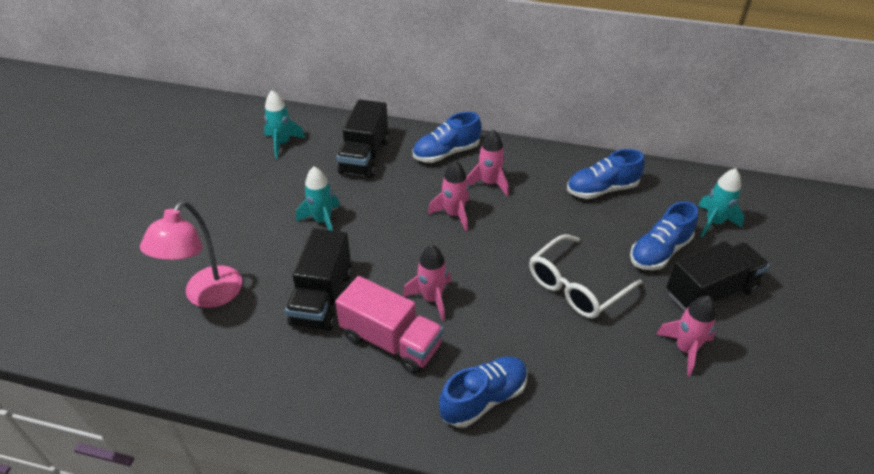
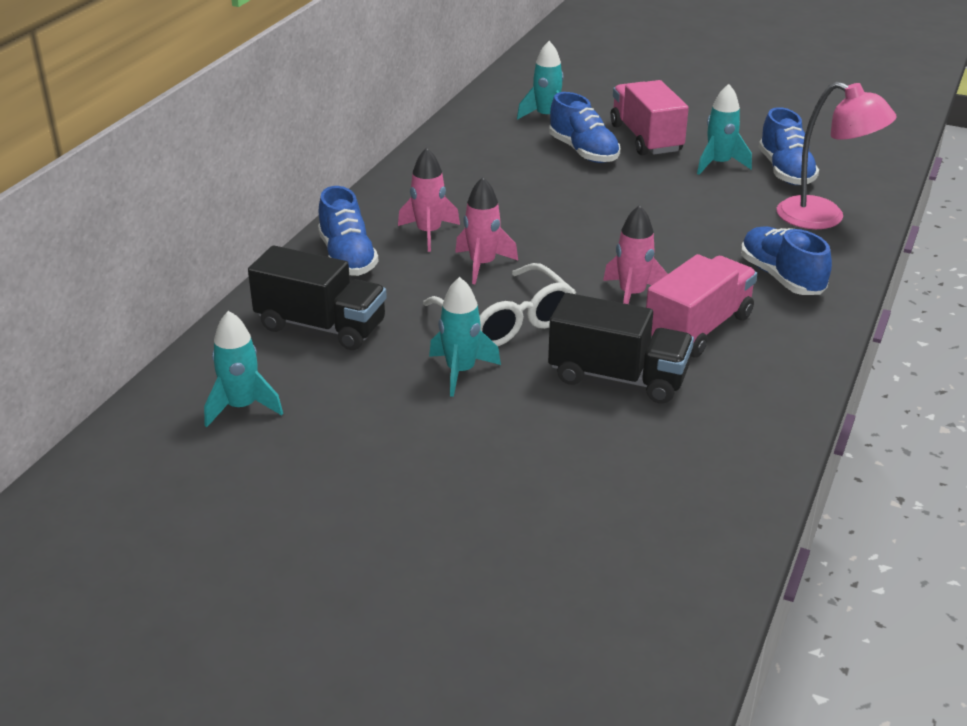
camera: 80 degrees left, 10 degrees down
pink lamp [140,201,242,308] -> pink lamp moved to [777,82,897,229]
white glasses [529,234,642,319] -> white glasses moved to [423,263,576,346]
blue shoe [567,149,645,199] -> blue shoe moved to [759,107,819,185]
pink rocket [656,296,716,376] -> turquoise rocket [697,84,752,175]
black truck [666,241,770,312] -> pink truck [610,80,689,156]

